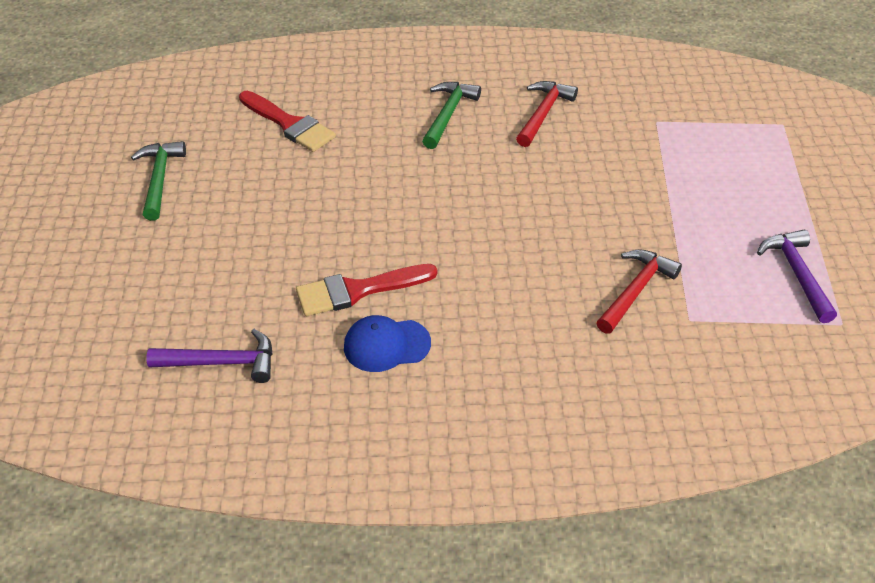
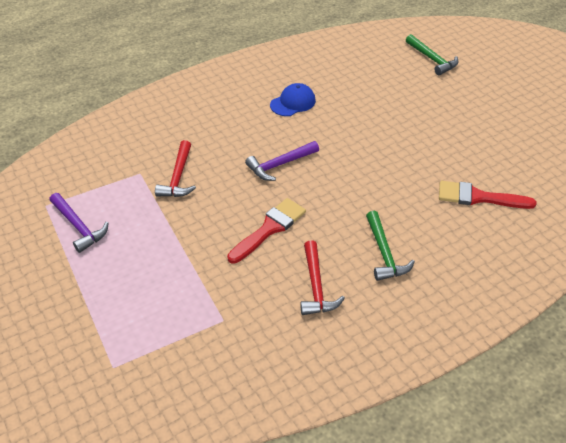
camera: 150 degrees right, 0 degrees up
green hammer [131,141,186,221] -> green hammer moved to [406,34,459,75]
purple hammer [147,329,273,383] -> purple hammer moved to [245,141,319,181]
red brush [296,264,437,316] -> red brush moved to [227,198,306,264]

